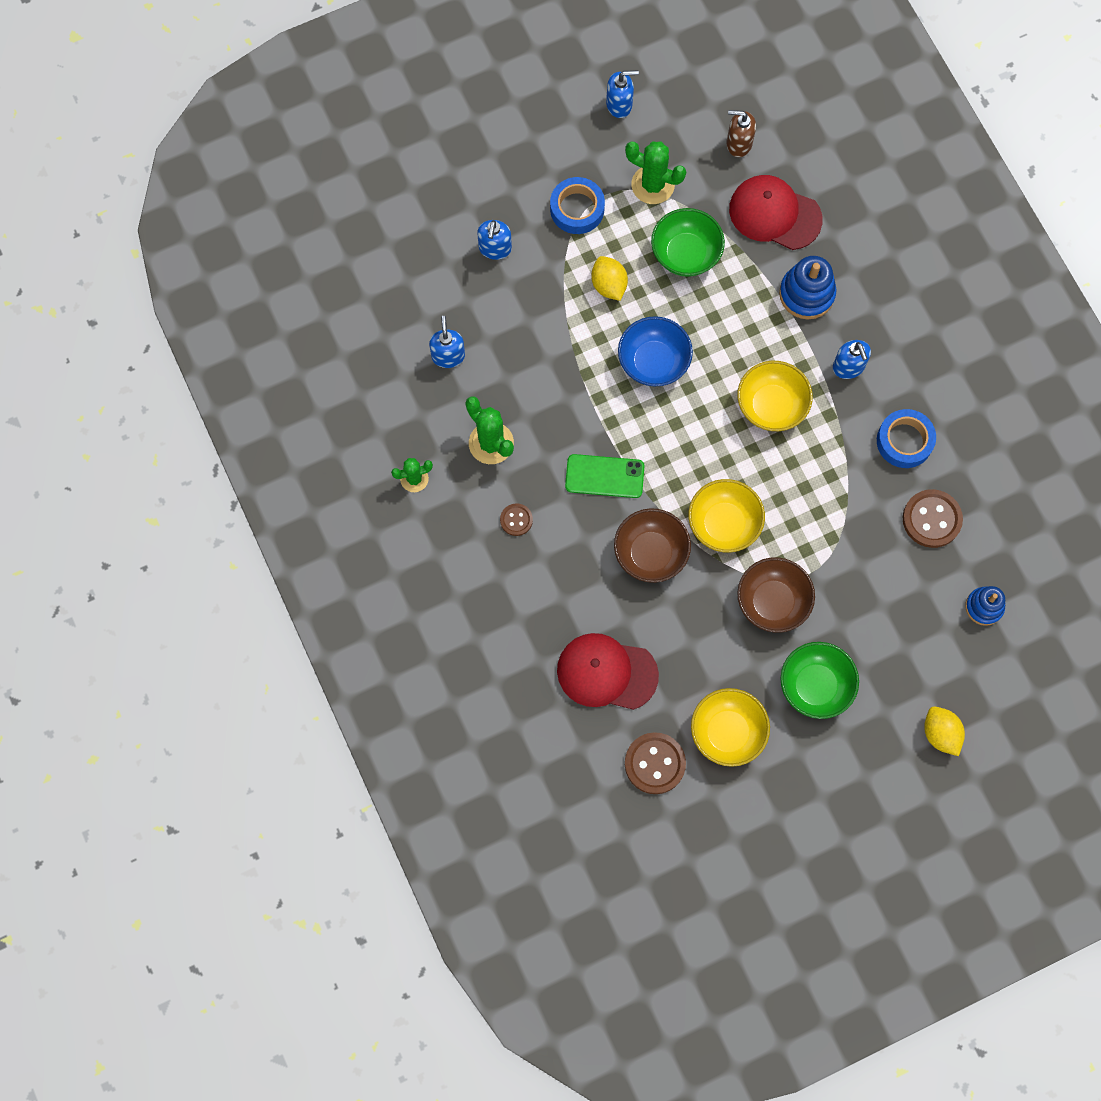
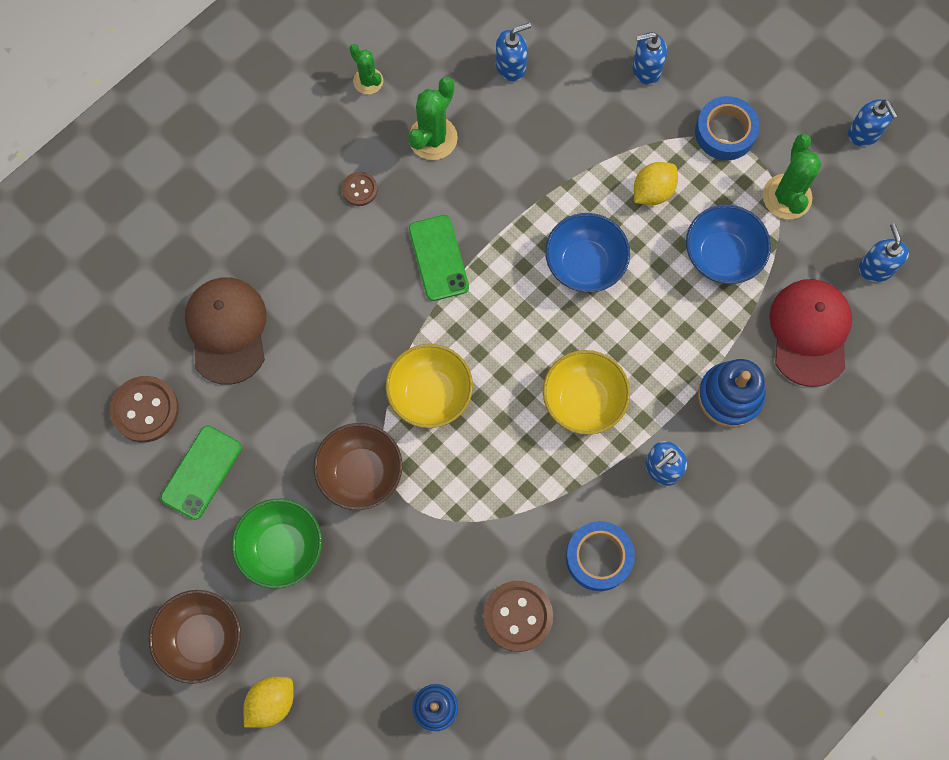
camera: 70 degrees right, 0 degrees up
red cap [557,633,659,710] -> brown cap [185,277,267,385]
brown bowl [614,508,691,583] -> brown bowl moved to [149,590,241,684]
green bowl [651,208,725,277] -> blue bowl [686,205,771,284]
yellow bowl [691,688,770,767] -> green phone [161,425,242,520]
brown soap dispenser [726,110,756,157] -> blue soap dispenser [859,223,909,282]

